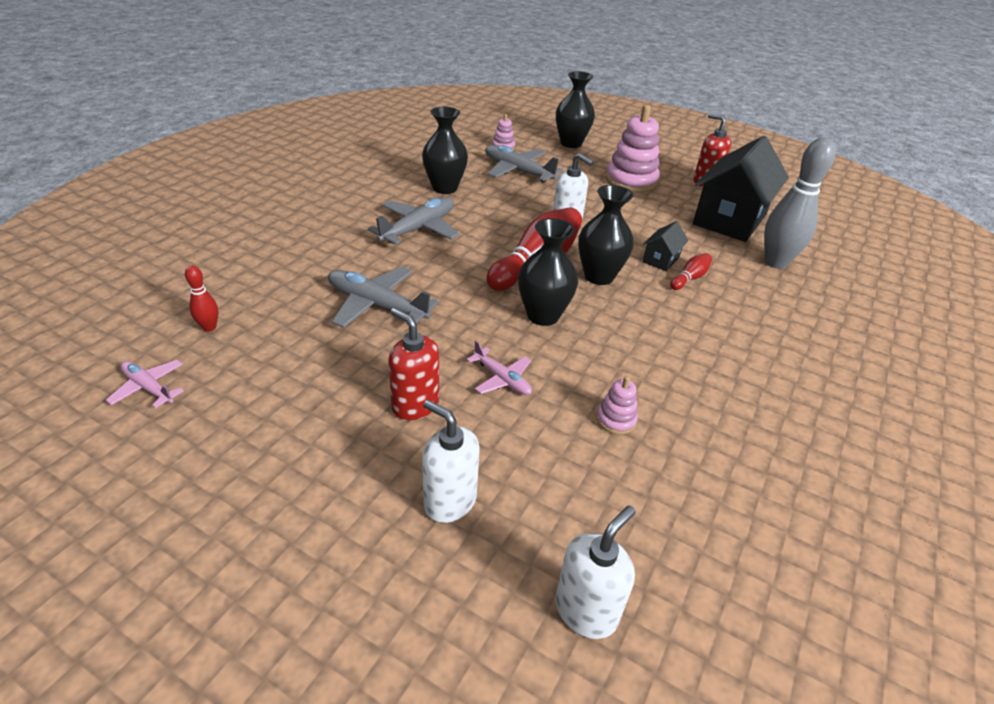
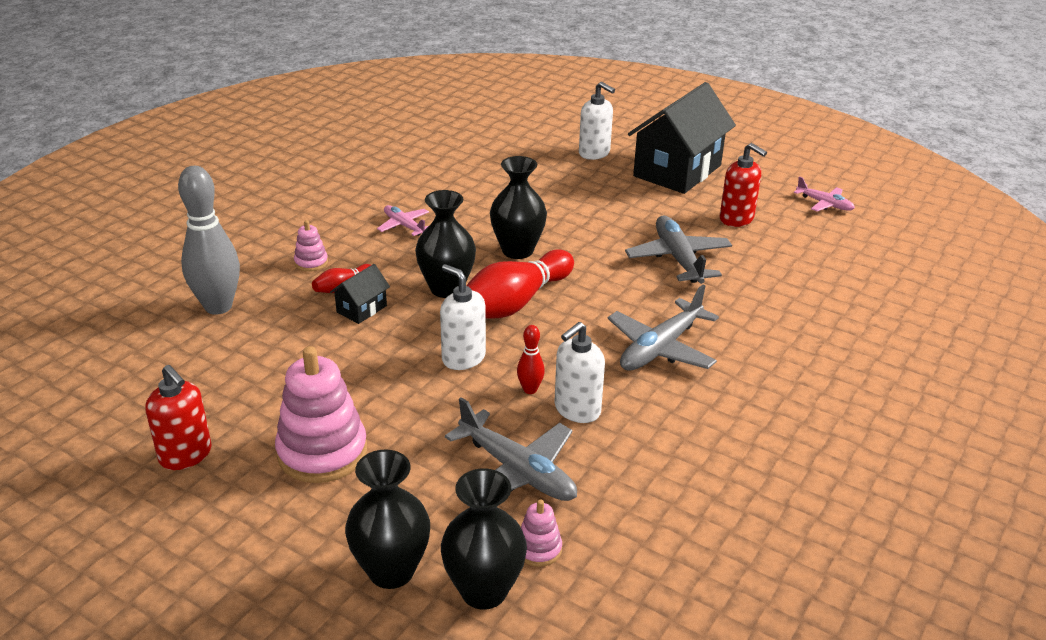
camera: 175 degrees left, 5 degrees down
red bowling pin [185,265,218,332] -> red bowling pin moved to [517,325,545,394]
grey plane [328,266,439,328] -> grey plane turned 135 degrees counterclockwise [625,216,732,284]
red soap dispenser [388,308,439,420] -> red soap dispenser moved to [720,143,767,227]
black vase [422,107,468,194] -> black vase moved to [441,468,527,610]
pink plane [466,340,532,395] -> pink plane moved to [377,205,429,236]
white soap dispenser [555,505,636,639] -> white soap dispenser moved to [554,322,605,423]
pink stacking toy [596,376,638,435] -> pink stacking toy moved to [294,220,328,272]
black house [693,136,789,242] -> black house moved to [628,82,736,194]

